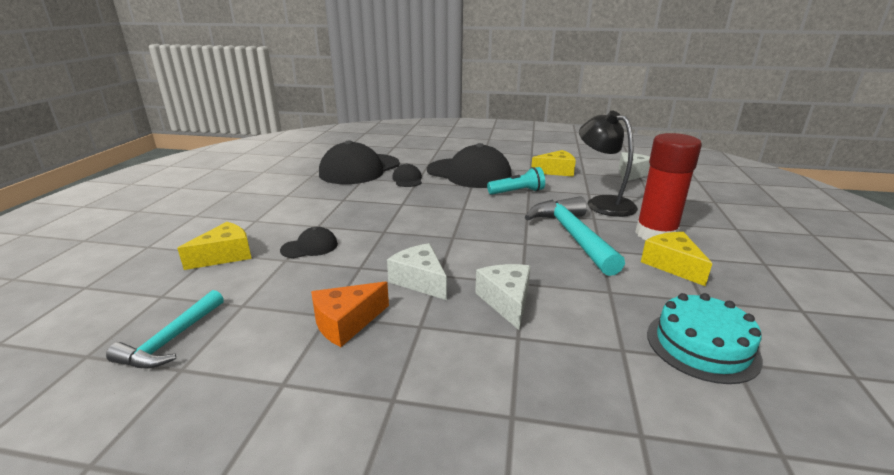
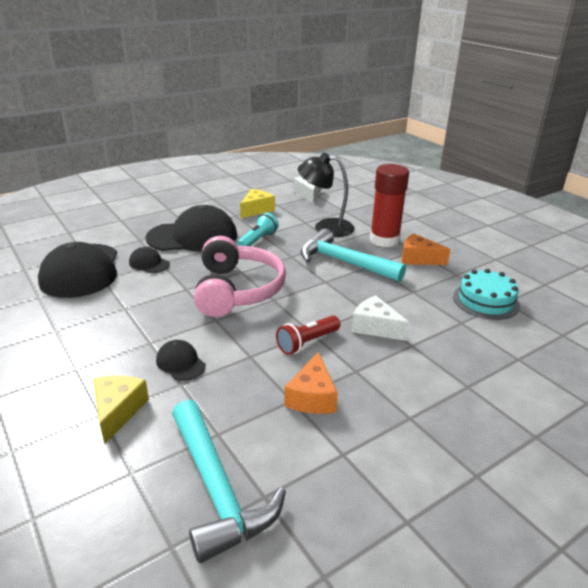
camera: 45 degrees left, 5 degrees up
turquoise hammer [106,290,224,369] -> turquoise hammer [172,400,286,563], size x1.66
black cap [280,227,338,258] -> black cap turned 60 degrees counterclockwise [156,340,206,381]
white cheese [387,243,447,300] -> red flashlight [276,316,341,355]
yellow cheese [641,232,712,286] -> orange cheese [402,233,450,265]
none -> pink headphones [194,236,286,317]

